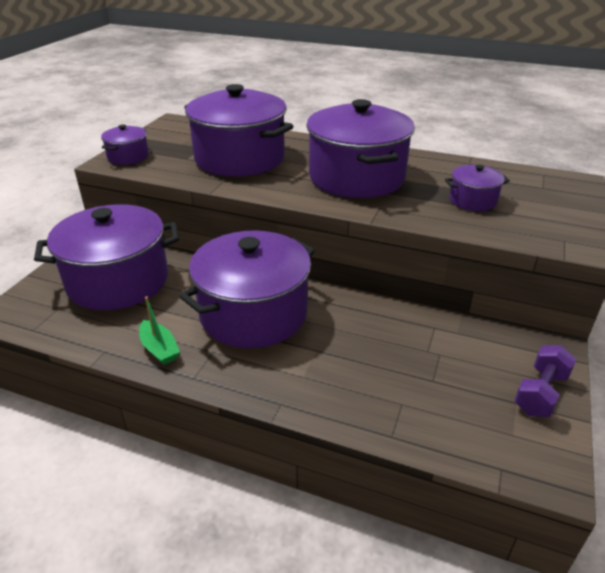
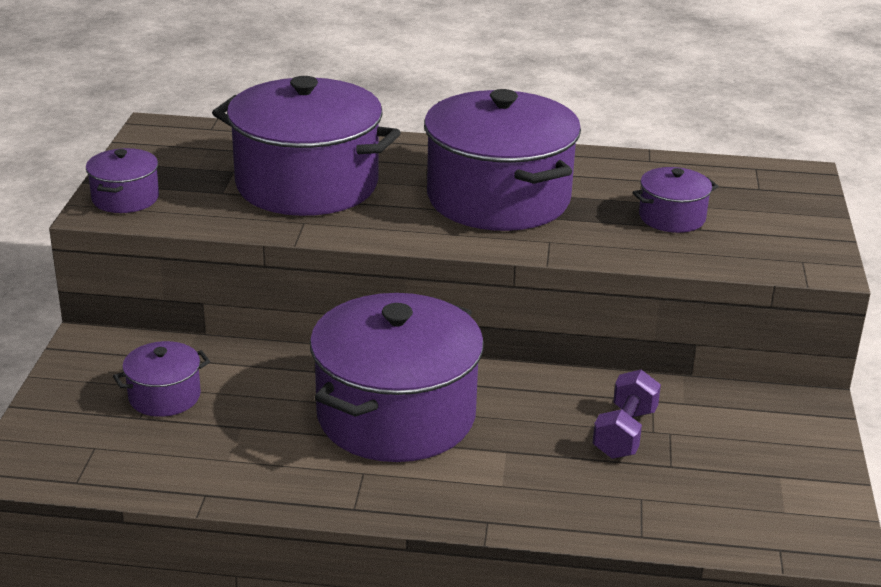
camera: 15 degrees left, 5 degrees down
purple pot [34,204,179,310] -> purple pot [113,341,210,417], size x0.46
green boat [139,297,180,365] -> none
purple dumbbell [514,345,577,417] -> purple dumbbell moved to [593,370,661,459]

